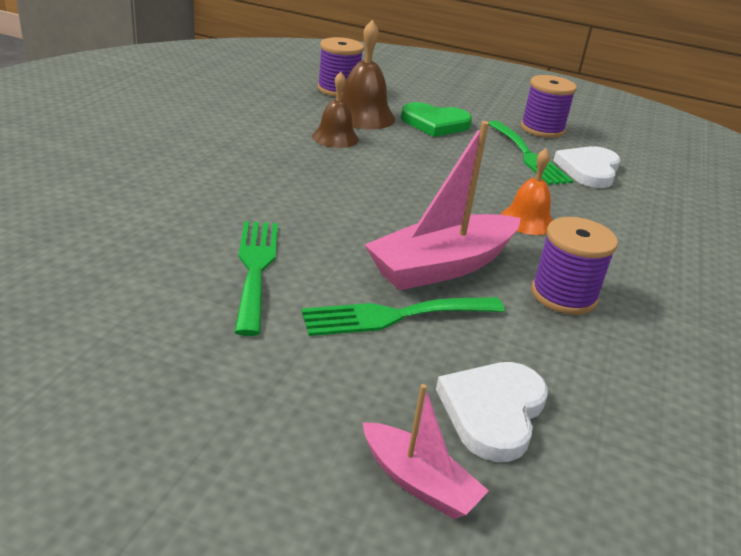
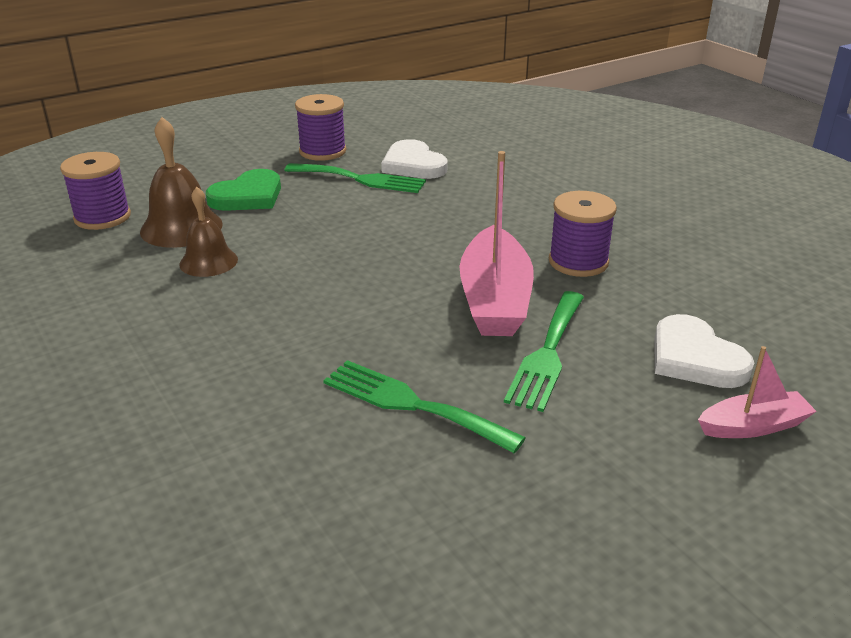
camera: 50 degrees left, 0 degrees up
orange bell [501,149,553,235] -> none

